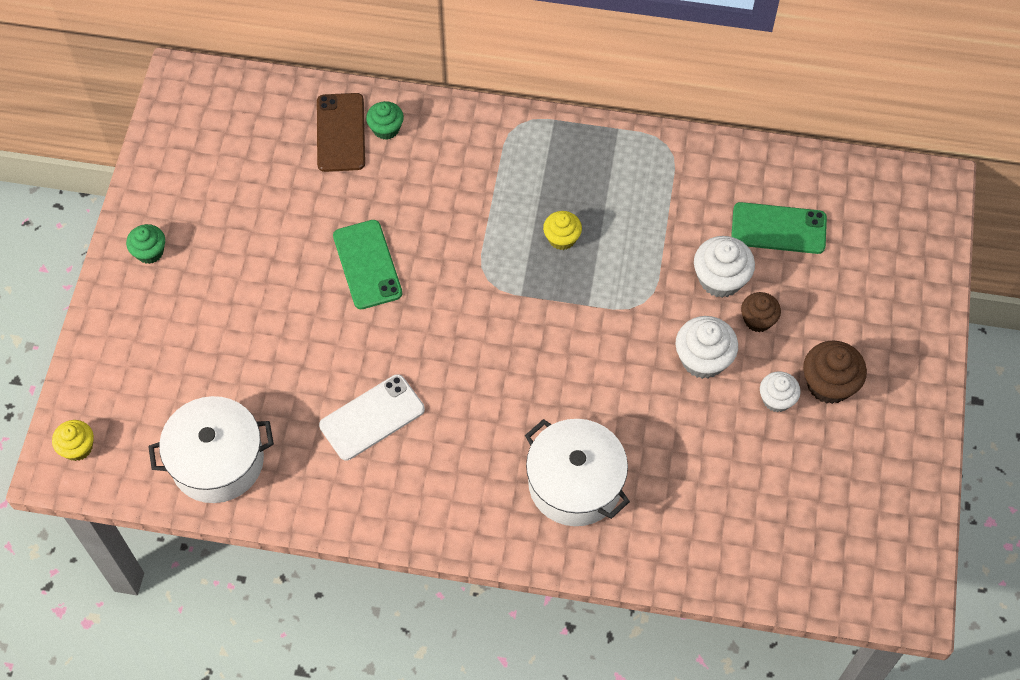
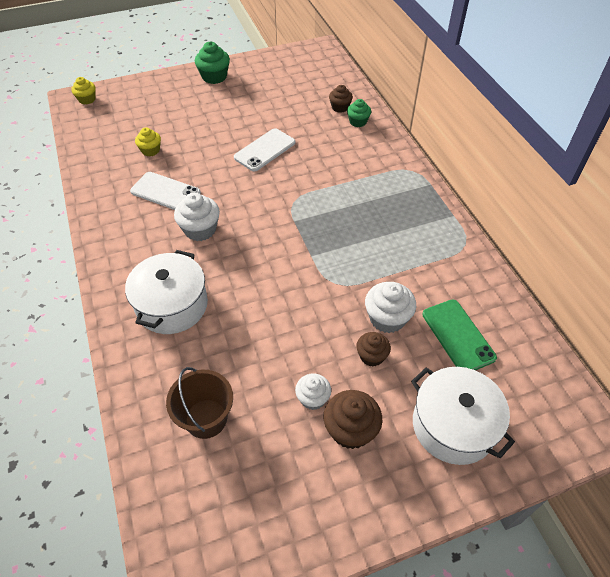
camera: 60 degrees right, 10 degrees down
green cupcake [126,224,165,264] -> green cupcake [195,42,230,84], size x1.55
white pot [148,396,274,503] -> white pot moved to [411,367,515,465]
brown phone [317,93,365,172] -> brown cupcake [329,85,353,113]
green phone [333,220,402,309] -> white phone [234,128,295,171]
yellow cupcake [543,211,582,250] -> yellow cupcake moved to [135,127,161,156]
white cupcake [675,316,738,379] -> white cupcake moved to [174,193,220,241]
none -> brown bucket [166,367,233,439]

